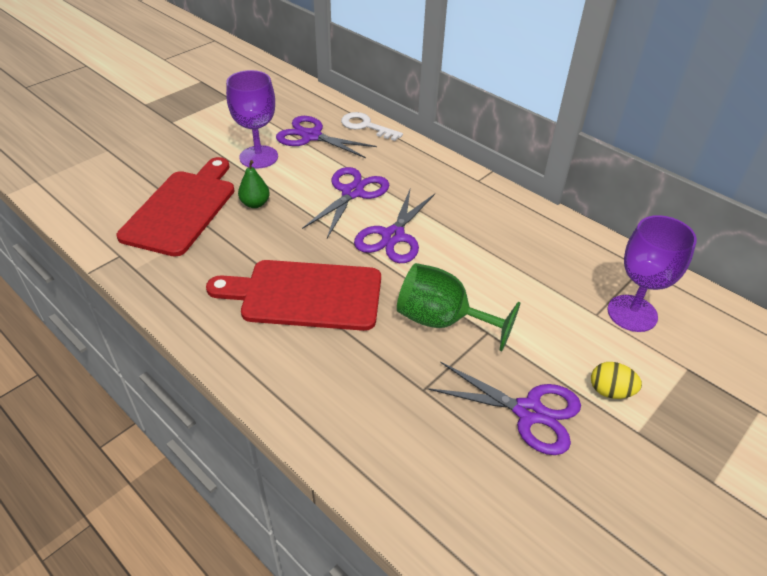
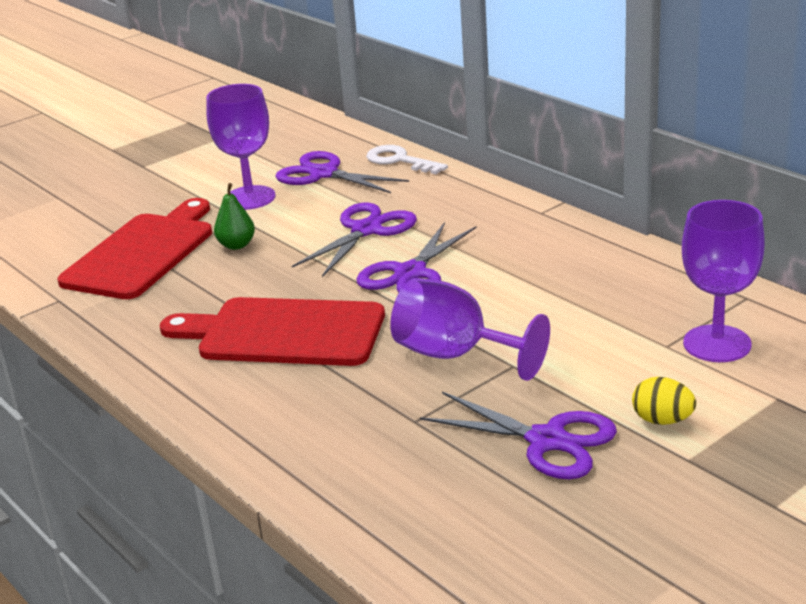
camera: 10 degrees right, 15 degrees down
green goblet [397,263,521,351] -> purple goblet [390,278,550,381]

